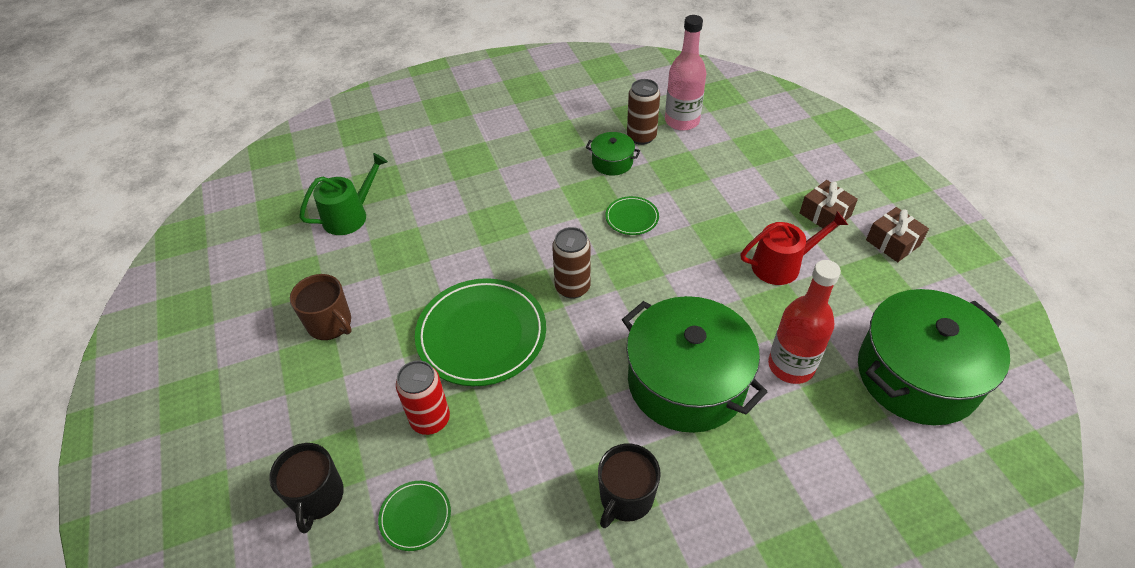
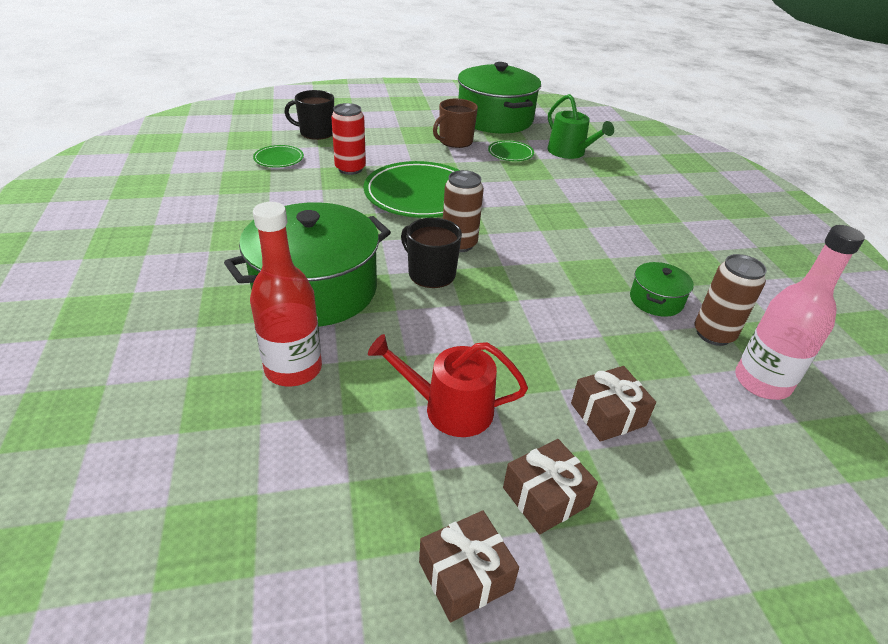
camera: 95 degrees right, 10 degrees down
black mug [598,444,661,528] -> black mug moved to [401,218,462,288]
green plate [605,196,659,235] -> green plate moved to [488,140,534,161]
red watering can [741,211,848,285] -> red watering can turned 105 degrees clockwise [368,334,528,437]
green pot [858,289,1010,425] -> green pot moved to [458,62,541,133]
none -> brown gift [571,366,656,442]

